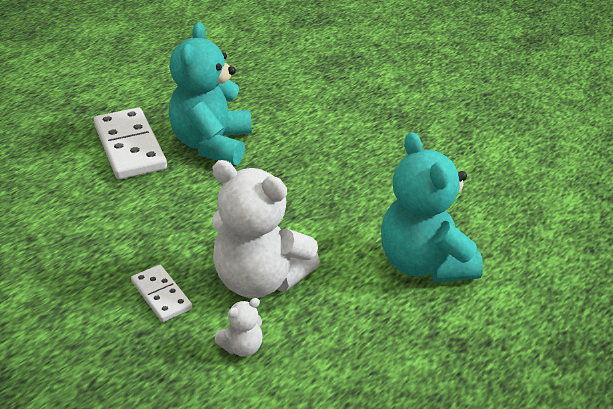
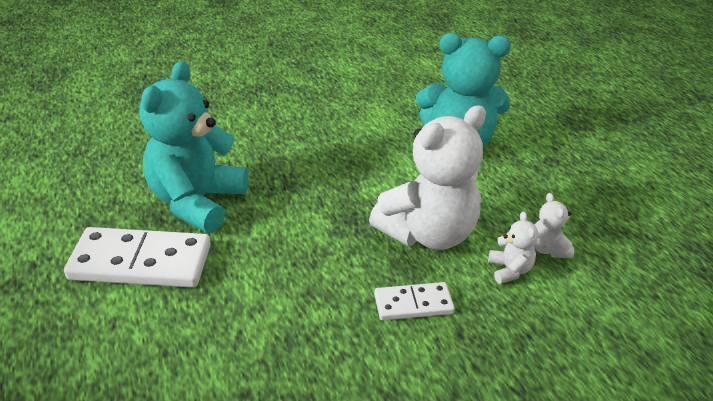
camera: 65 degrees left, 0 degrees up
turquoise teddy bear [169,22,252,165] -> turquoise teddy bear turned 75 degrees clockwise [139,61,248,233]
none -> white teddy bear [534,193,574,258]

